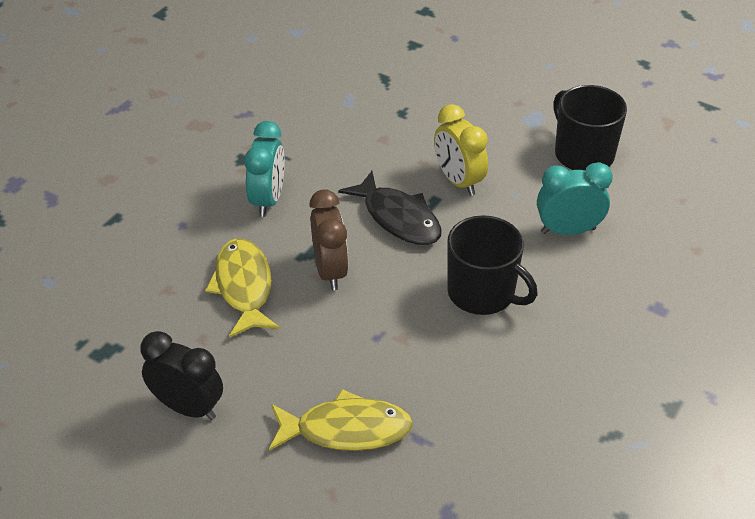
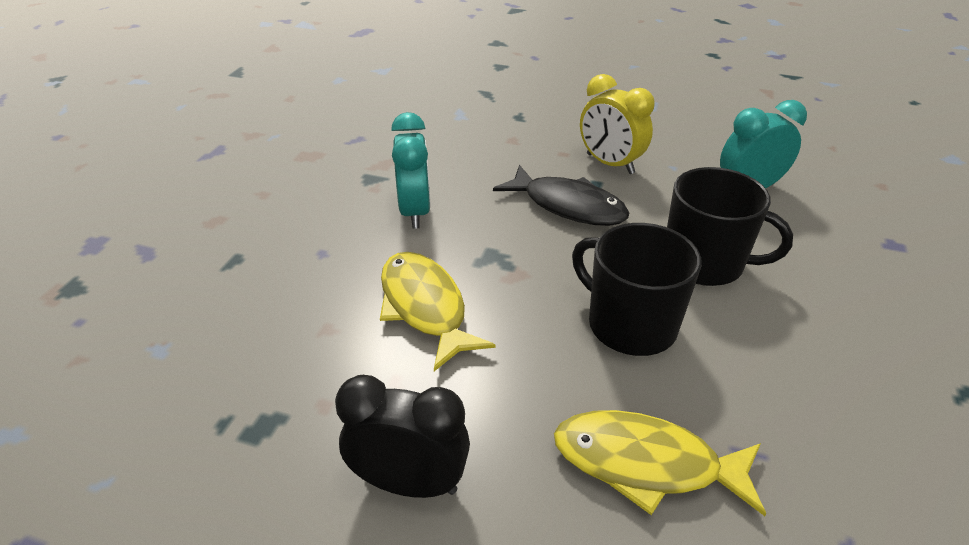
camera: 15 degrees left, 5 degrees down
yellow fish [269,389,413,451] -> yellow fish turned 150 degrees counterclockwise [554,410,766,516]
brown clock [309,190,349,290] -> none
black mug [553,85,627,170] -> black mug moved to [572,223,702,356]

